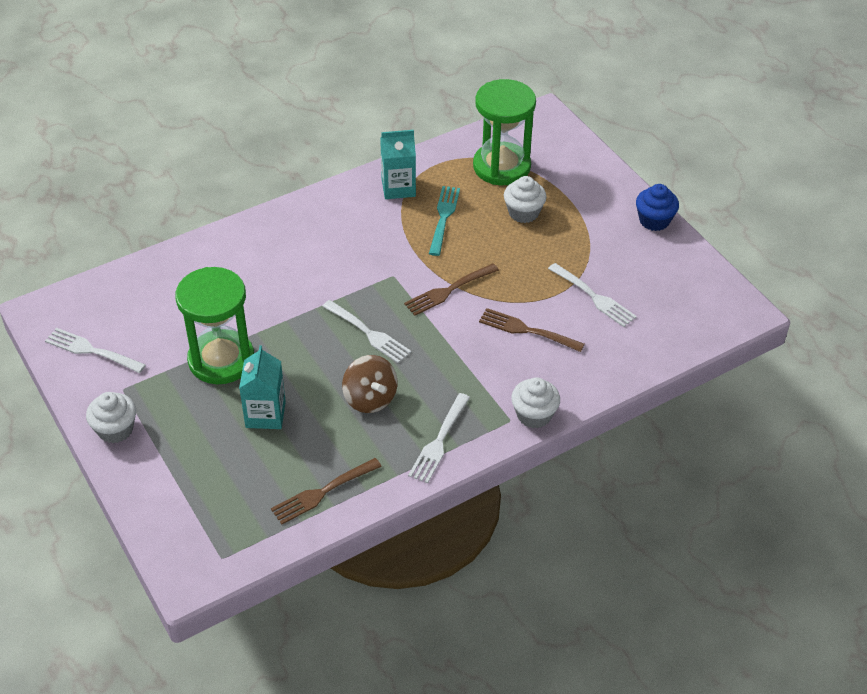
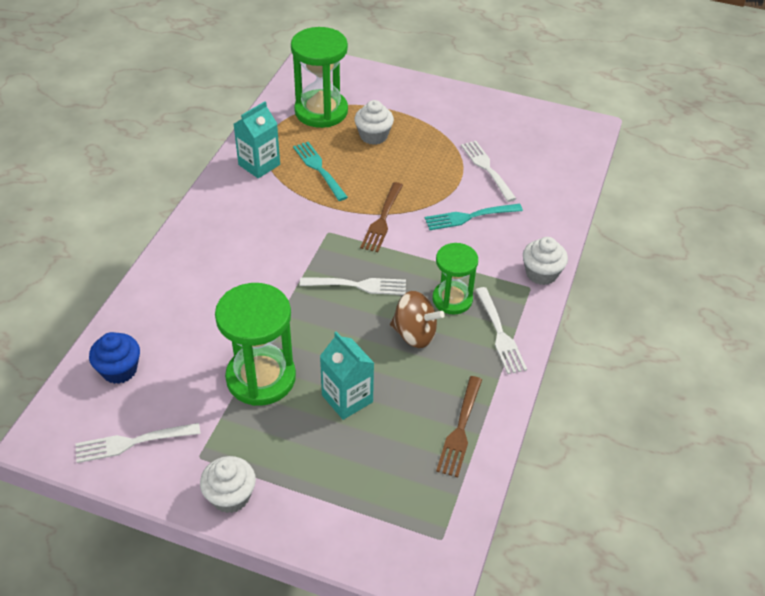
camera: 40 degrees left, 0 degrees up
brown fork [479,308,585,352] -> turquoise fork [425,204,523,230]
white fork [548,263,637,327] -> white fork turned 120 degrees counterclockwise [461,141,516,202]
blue cupcake [636,184,679,231] -> blue cupcake moved to [89,332,140,384]
none -> green hourglass [432,243,478,315]

